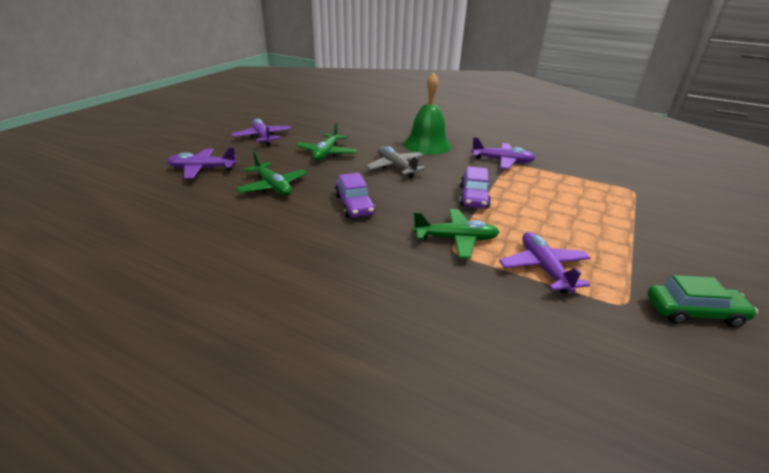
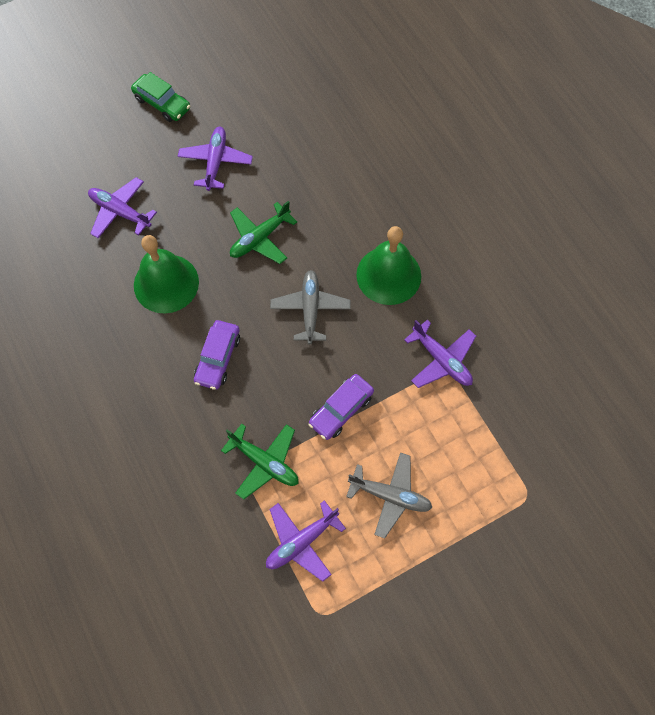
camera: 35 degrees right, 35 degrees up
green plane [236,151,307,196] -> green bell [134,235,199,313]
purple plane [499,232,591,293] -> purple plane turned 150 degrees counterclockwise [266,500,346,582]
green car [647,275,758,328] -> green car moved to [131,72,190,122]
none -> grey plane [346,452,432,538]

